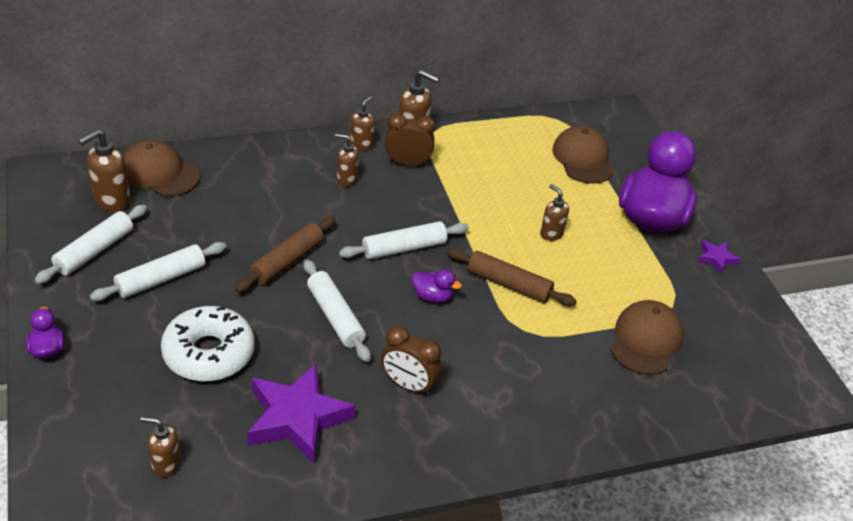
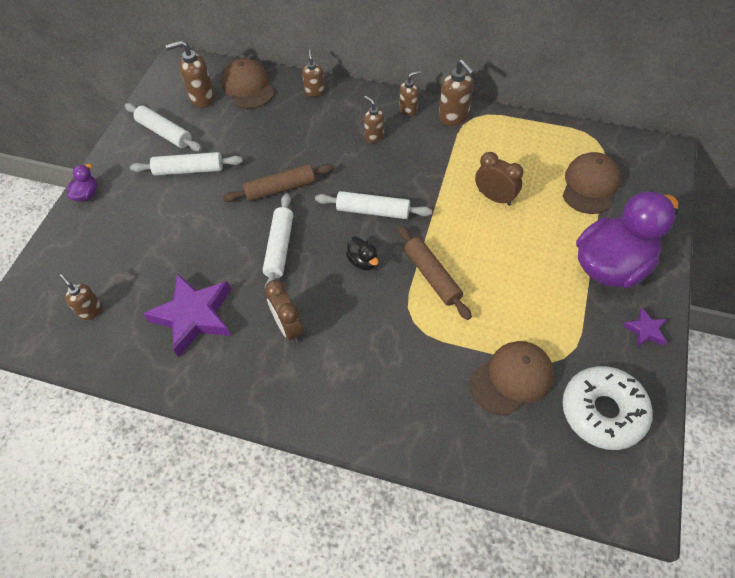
camera: 40 degrees right, 15 degrees up
white rolling pin [35,205,147,284] -> white rolling pin turned 60 degrees clockwise [125,103,202,151]
white donut [161,306,255,381] -> white donut moved to [562,366,653,450]
brown clock [385,113,435,166] -> brown clock moved to [475,152,523,206]
purple duck [412,269,462,303] -> black duck [346,237,378,270]
brown soap dispenser [540,184,569,241] -> brown soap dispenser moved to [302,49,325,97]

